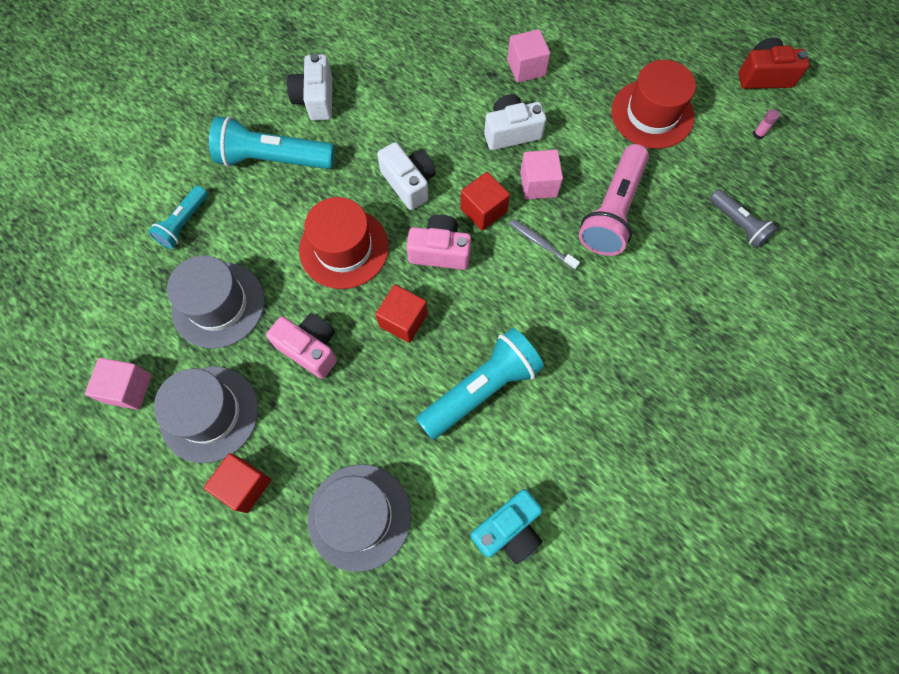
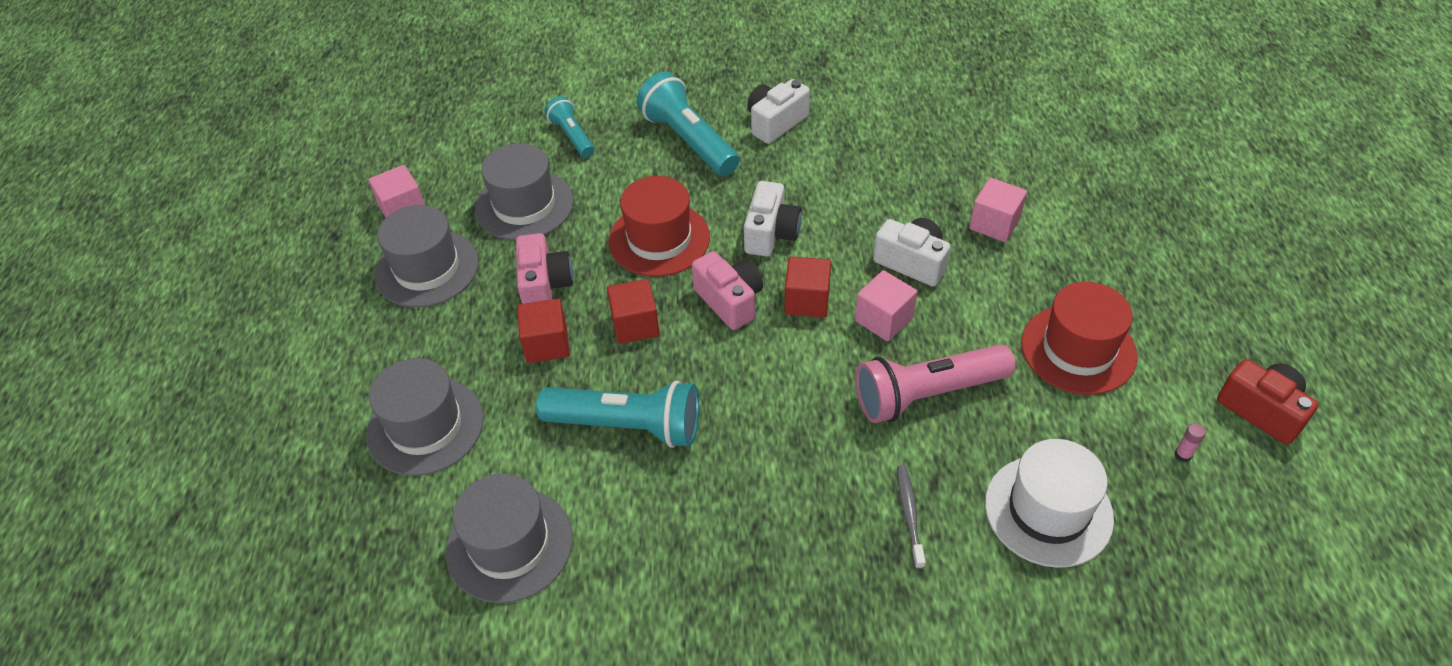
camera: 50 degrees right, 20 degrees down
turquoise flashlight [148,186,208,249] -> turquoise flashlight turned 75 degrees clockwise [545,96,594,158]
red cube [204,453,272,513] -> red cube moved to [517,299,570,363]
turquoise camera [470,489,543,564] -> grey hat [446,473,573,603]
grey toothbrush [509,219,580,270] -> grey toothbrush moved to [897,465,926,569]
grey flashlight [709,189,778,248] -> white hat [985,439,1114,568]

